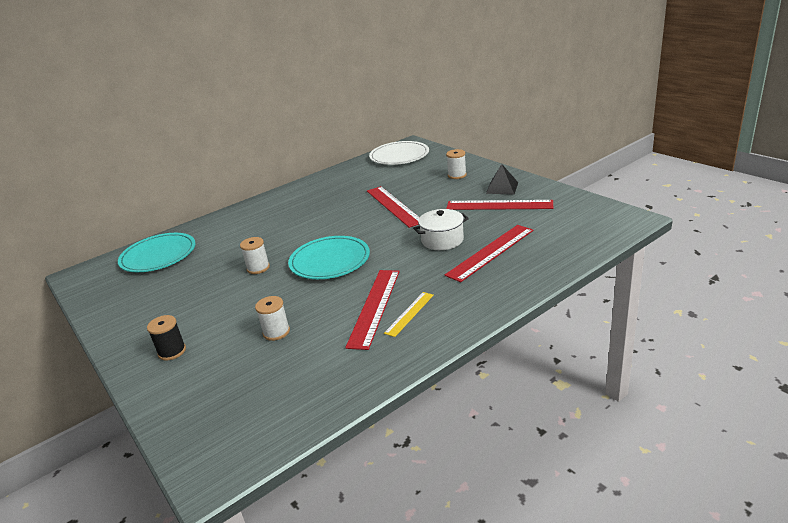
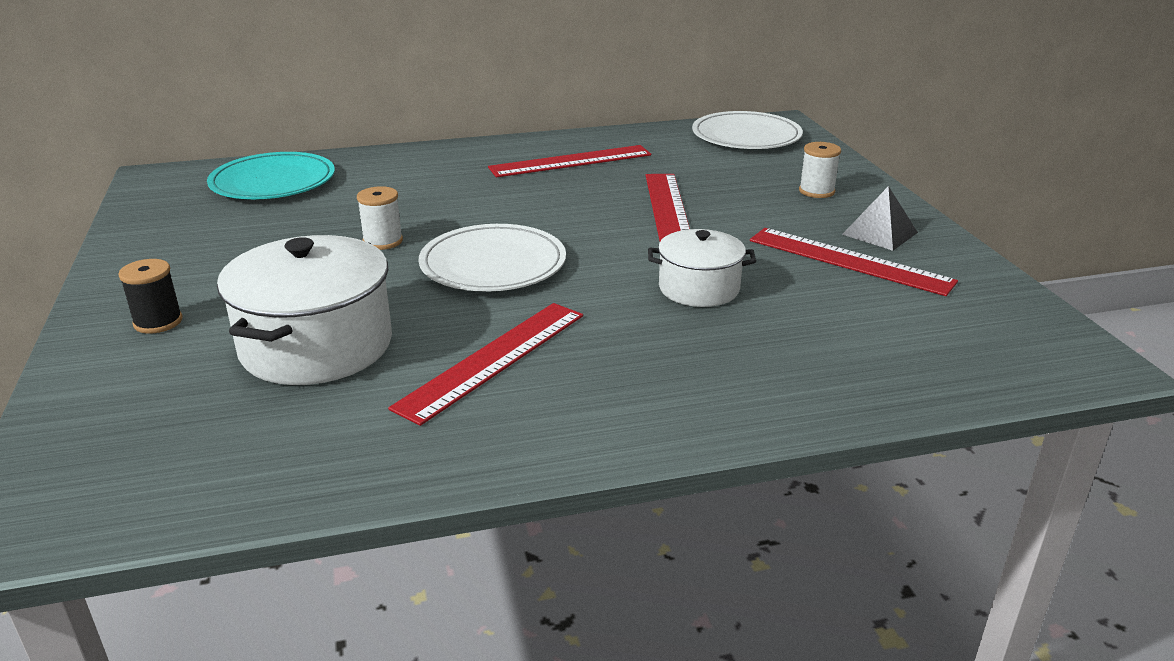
camera: 20 degrees right, 0 degrees up
white spool [255,296,290,341] -> white pot [217,235,392,385]
turquoise plate [288,236,370,279] -> white plate [419,224,566,292]
yellow ruler [384,292,434,337] -> none
red ruler [445,225,534,282] -> red ruler moved to [488,145,651,177]

